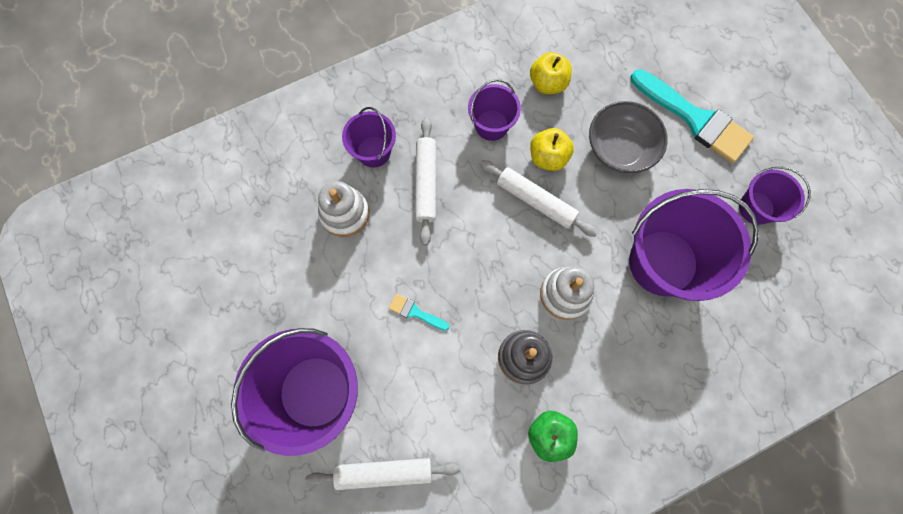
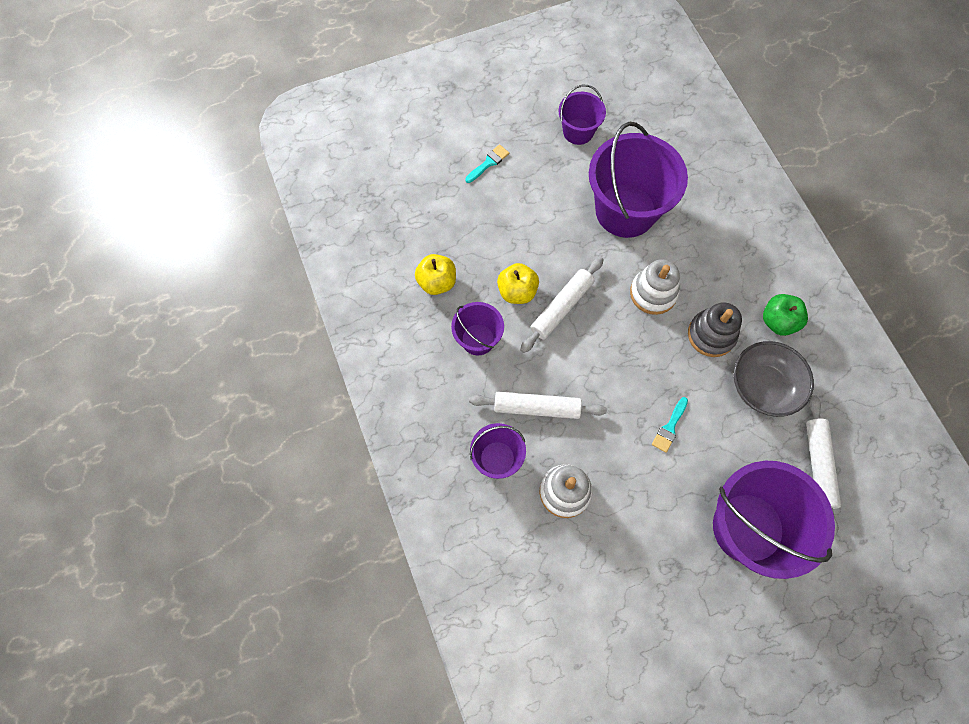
camera: 85 degrees left, 5 degrees down
grey bowl [589,101,668,173] -> grey bowl moved to [734,341,814,417]
turquoise brush [631,69,754,163] -> turquoise brush [465,144,509,183], size x0.43

